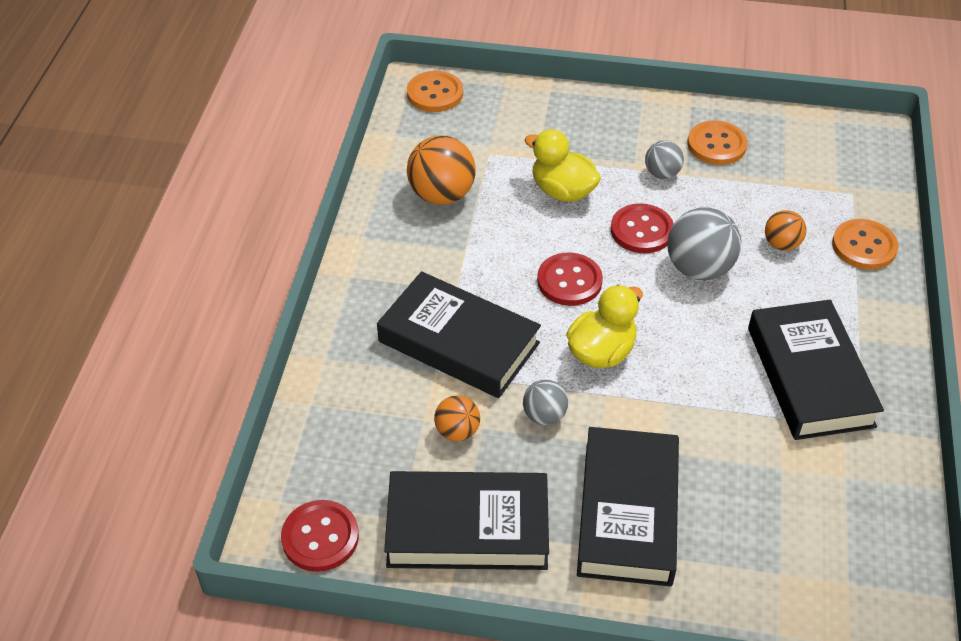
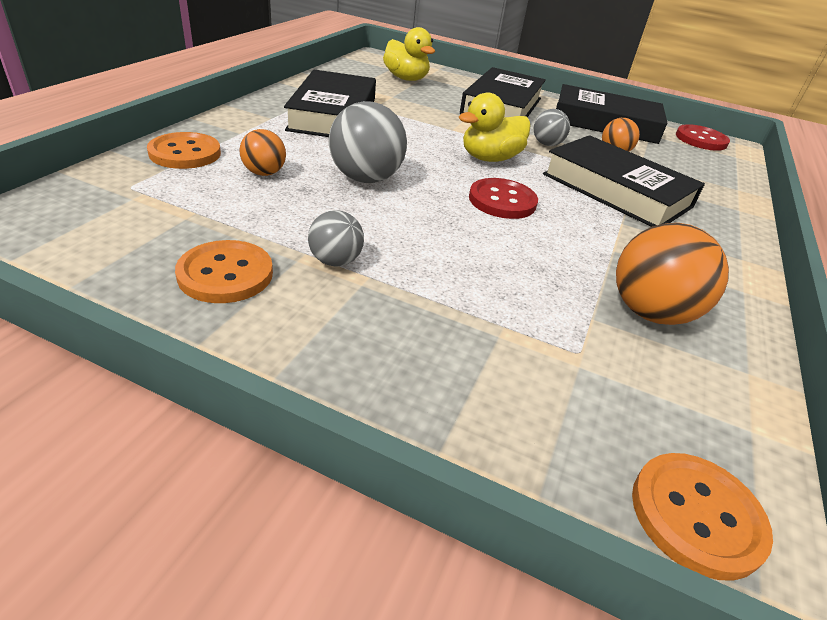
camera: 170 degrees left, 10 degrees down
yellow duck [524,129,601,202] -> yellow duck moved to [383,27,435,81]
red button [611,203,674,253] -> none

